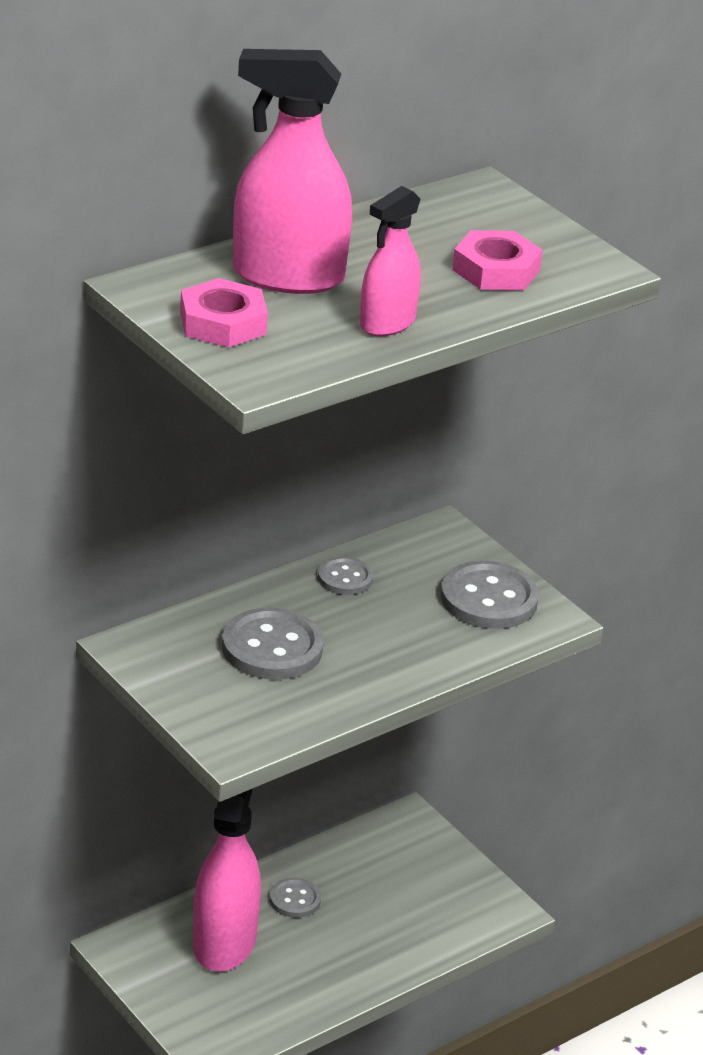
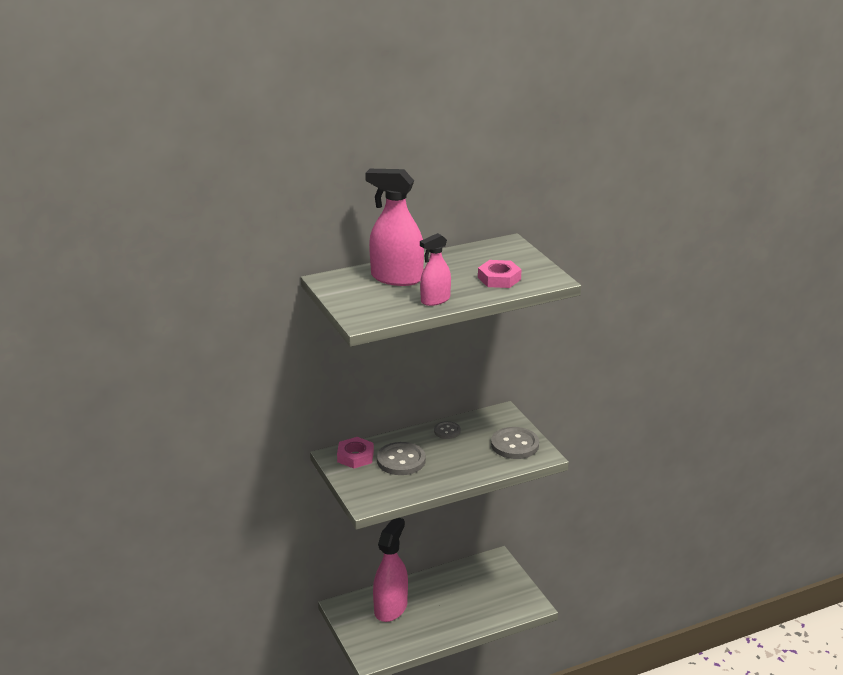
camera: 15 degrees right, 5 degrees down
pink nut [180,278,268,348] -> pink nut moved to [337,437,374,469]
grey button [270,878,321,918] -> none

